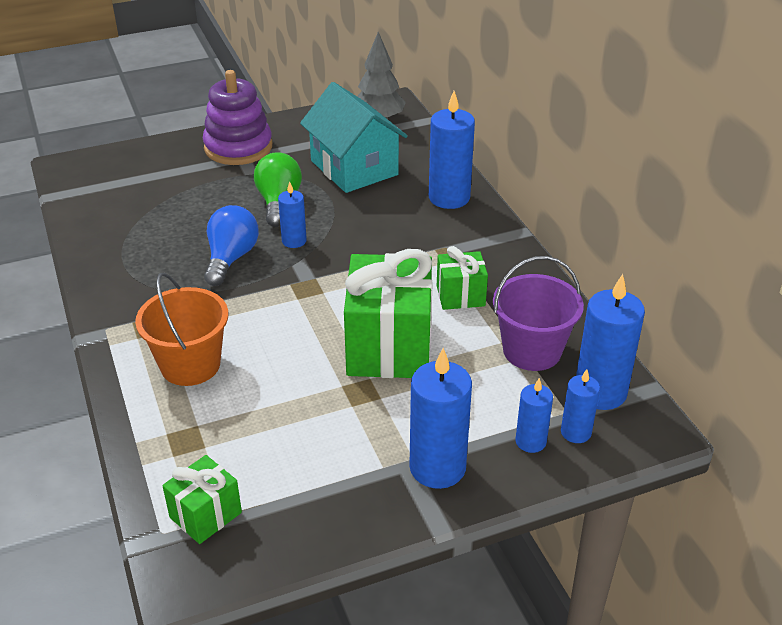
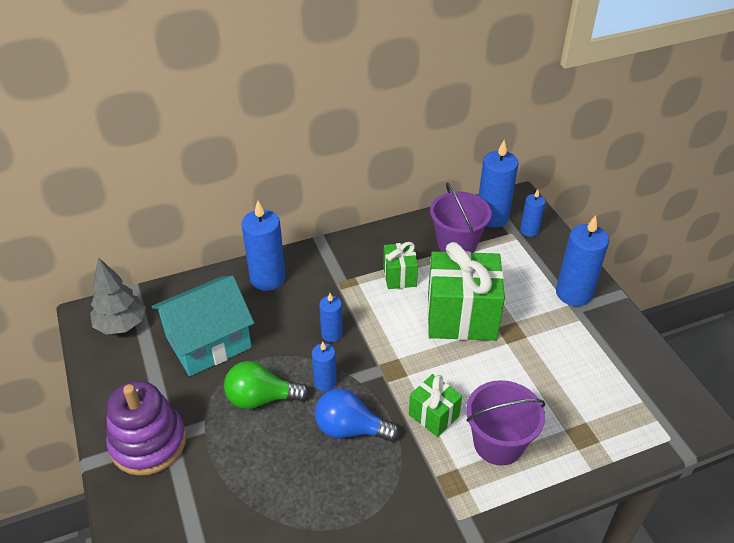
camera: 90 degrees left, 5 degrees up
orange bucket [135,273,228,386] -> purple bucket [466,380,546,465]
green gift [162,455,242,544] -> green gift moved to [409,374,462,437]
blue candle [516,378,553,453] -> blue candle moved to [319,293,343,342]

